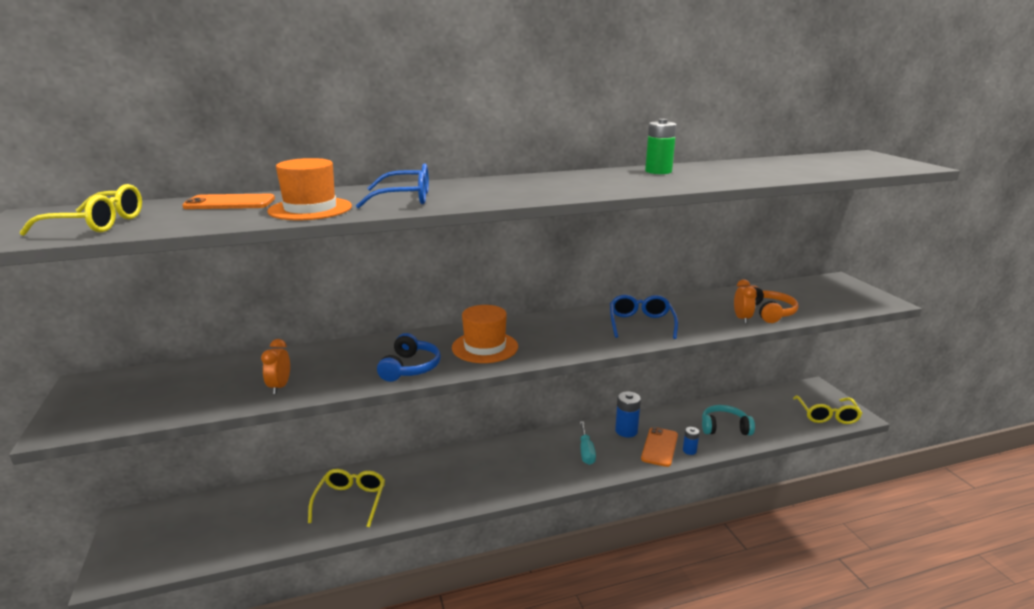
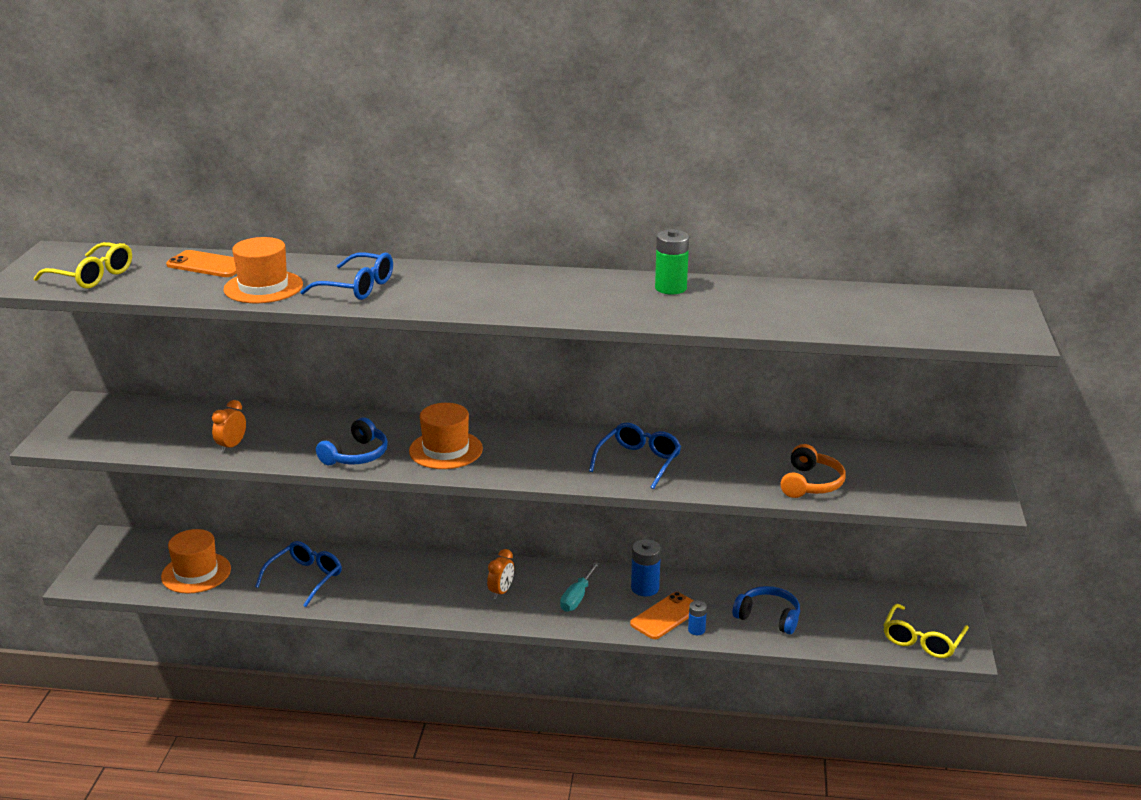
camera: 25 degrees right, 5 degrees up
yellow glasses [308,469,385,527] -> blue glasses [255,541,342,607]
turquoise headphones [702,405,755,435] -> blue headphones [733,586,800,634]
orange clock [734,279,757,324] -> orange clock moved to [487,549,514,599]
none -> orange hat [161,529,231,593]

